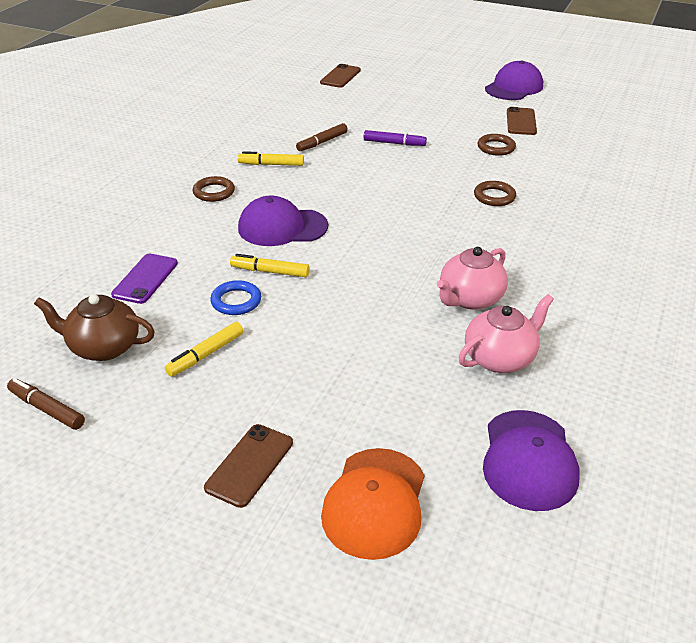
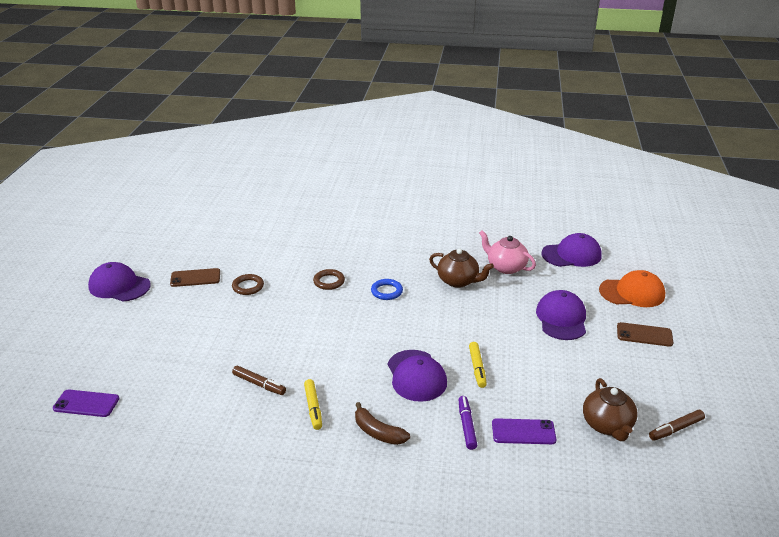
camera: 105 degrees left, 5 degrees down
brown marker [7,378,85,430] -> brown marker turned 45 degrees clockwise [649,409,705,441]
yellow marker [165,322,243,377] -> none
brown ring [193,176,235,202] -> brown banana [355,402,410,445]
blue ring [210,280,261,315] -> blue ring moved to [371,279,403,300]
brown phone [320,64,361,88] -> purple phone [53,390,120,417]
purple marker [364,130,427,146] -> purple marker moved to [458,396,477,450]
pink teapot [437,247,508,310] -> brown teapot [429,248,494,288]
none -> purple cap [536,290,586,340]

